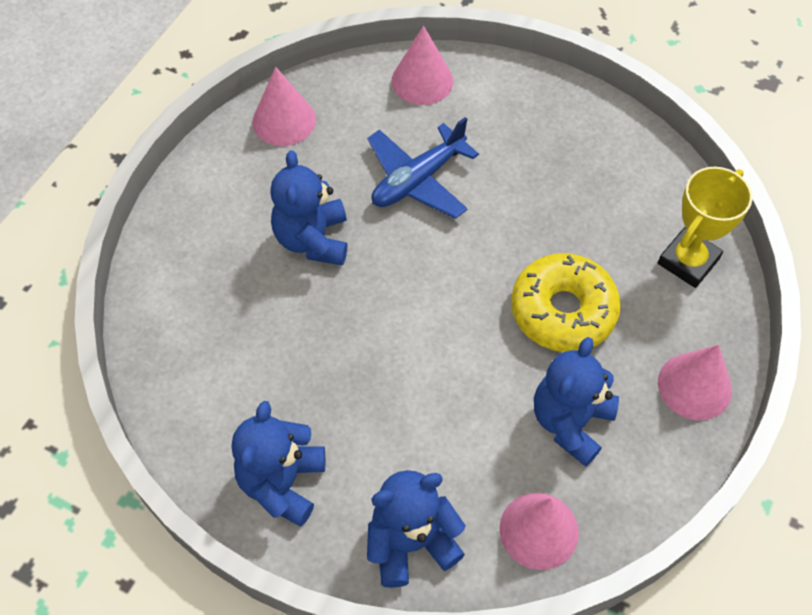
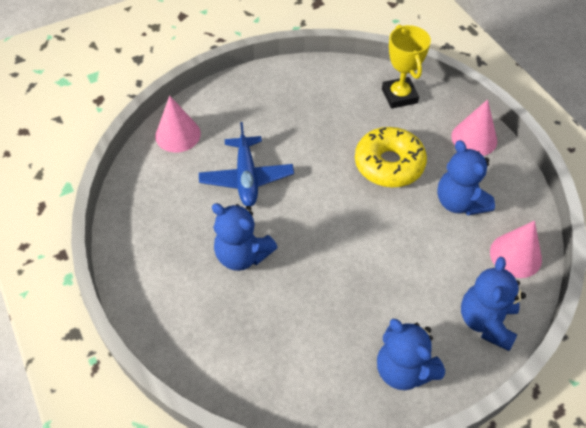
camera: 55 degrees left, 5 degrees down
pink cone [253,67,316,146] -> none

